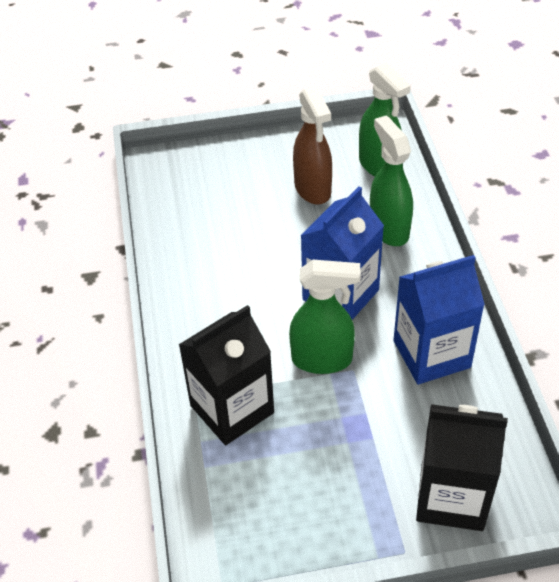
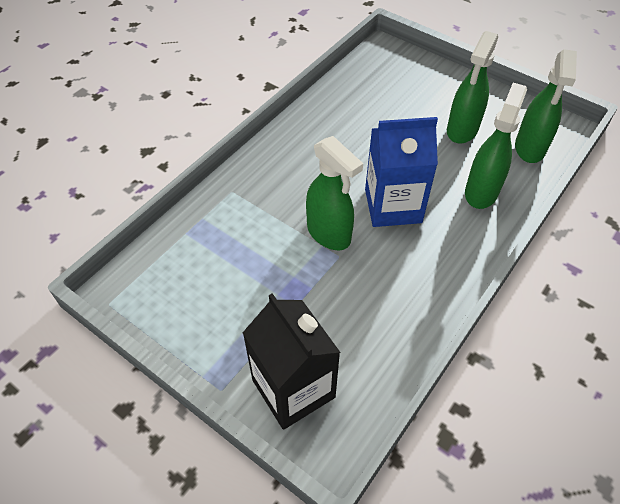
camera: 45 degrees right, 5 degrees up
black carton [179,305,274,445] -> none
brown spray bottle [293,86,332,205] -> green spray bottle [447,31,498,144]
blue carton [394,255,485,384] -> none

